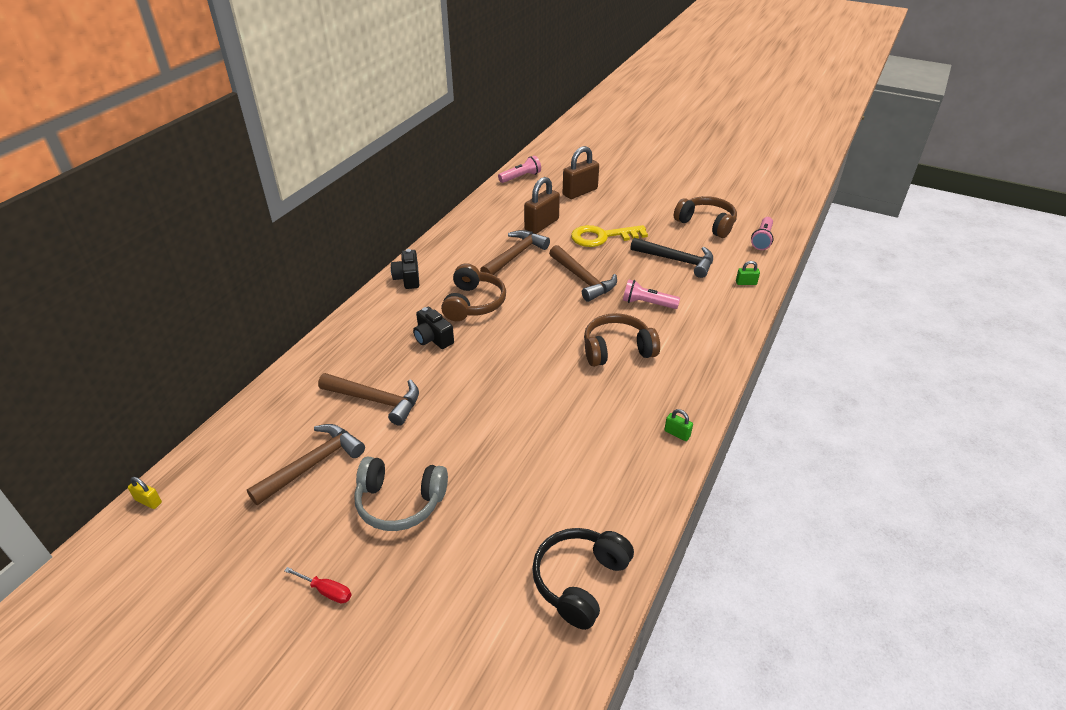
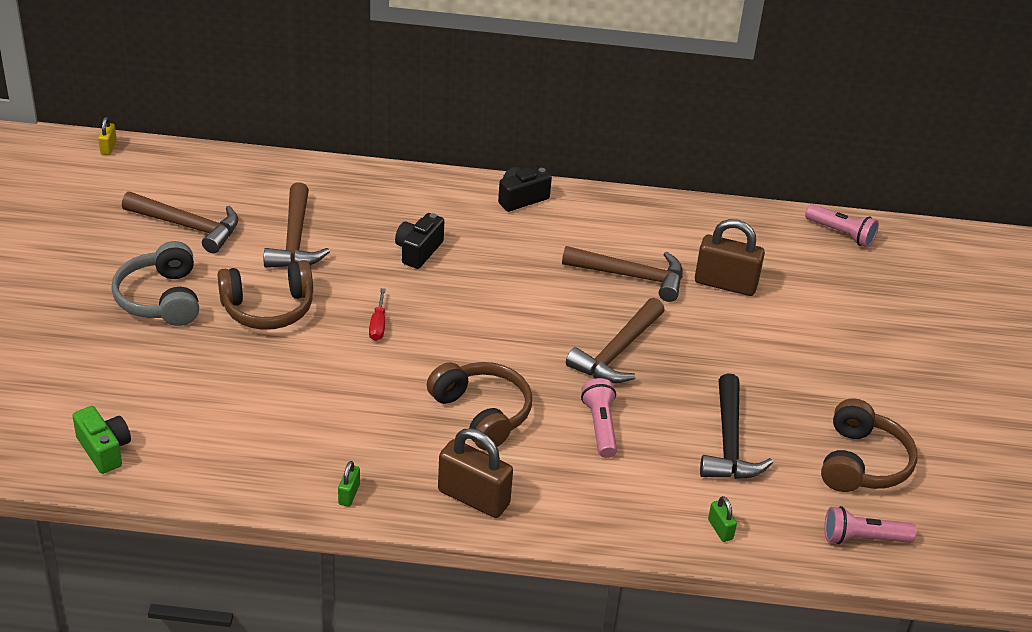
camera: 65 degrees right, 0 degrees up
red screwdriver [284,567,352,603] -> red screwdriver moved to [369,288,386,341]
brown headphones [441,263,506,321] -> brown headphones moved to [218,260,313,330]
black headphones [532,528,634,630] -> green camera [72,406,131,474]
brown padlock [563,146,599,199] -> brown padlock moved to [438,428,513,518]
yellow key [571,225,648,247] -> none

